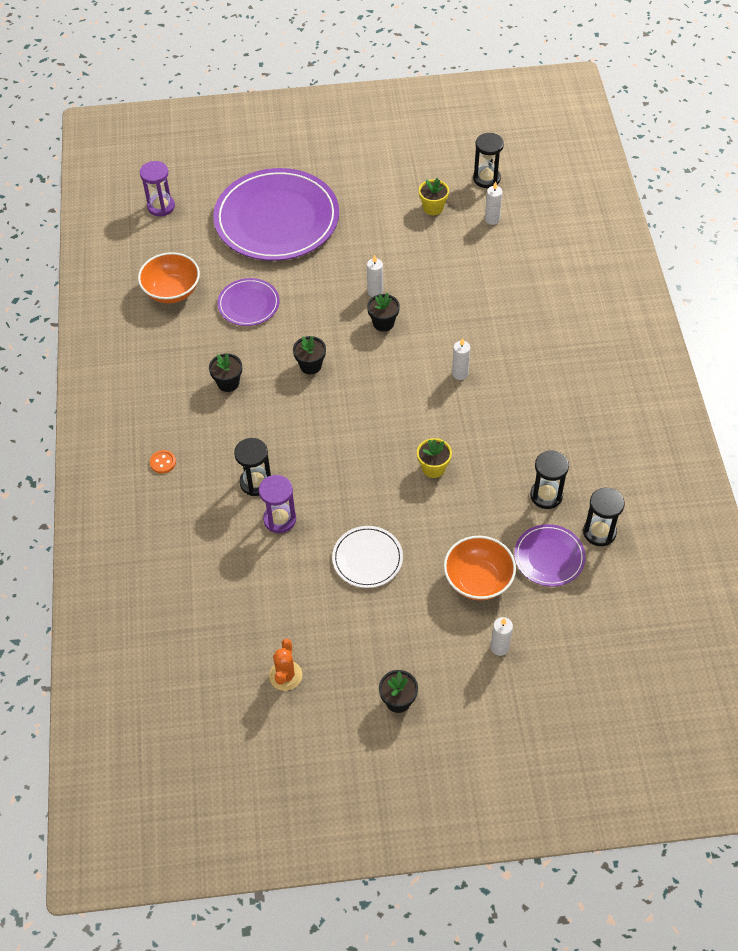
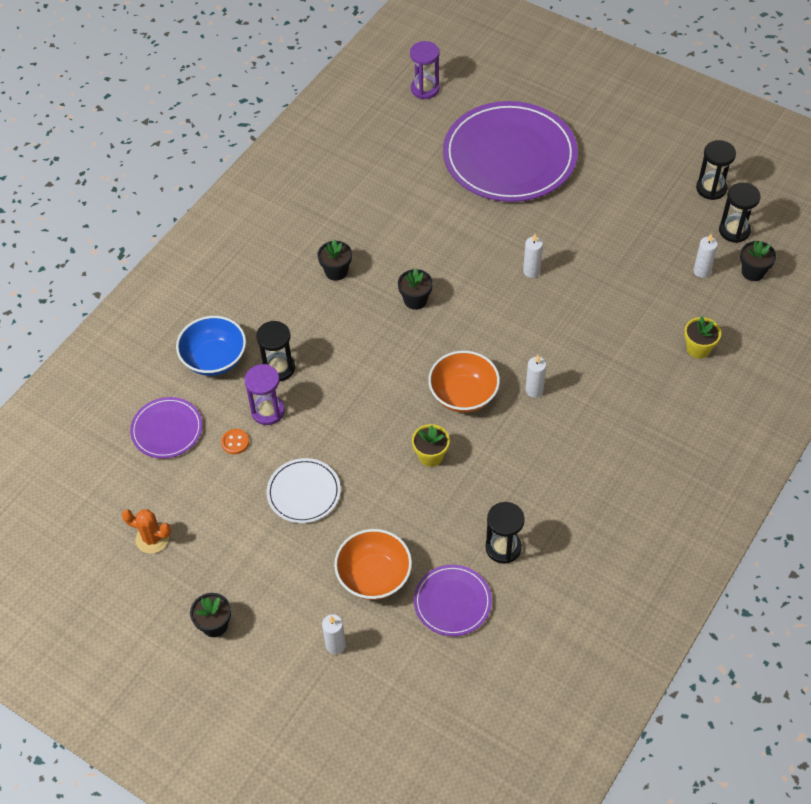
camera: 40 degrees right, 0 degrees up
orange bowl [138,252,200,303] -> orange bowl moved to [428,351,500,413]
orange button [150,450,176,474] -> orange button moved to [221,429,249,454]
purple plate [217,278,279,326] -> purple plate moved to [130,397,202,458]
orange cactus [269,639,302,691] -> orange cactus turned 60 degrees clockwise [122,509,171,554]
black flower pot [367,293,400,332] -> black flower pot moved to [740,241,776,281]
yellow flower pot [419,178,449,215] -> yellow flower pot moved to [684,316,721,359]
black hourglass [583,488,625,546] -> black hourglass moved to [696,140,736,200]
none -> blue bowl [176,316,246,376]

